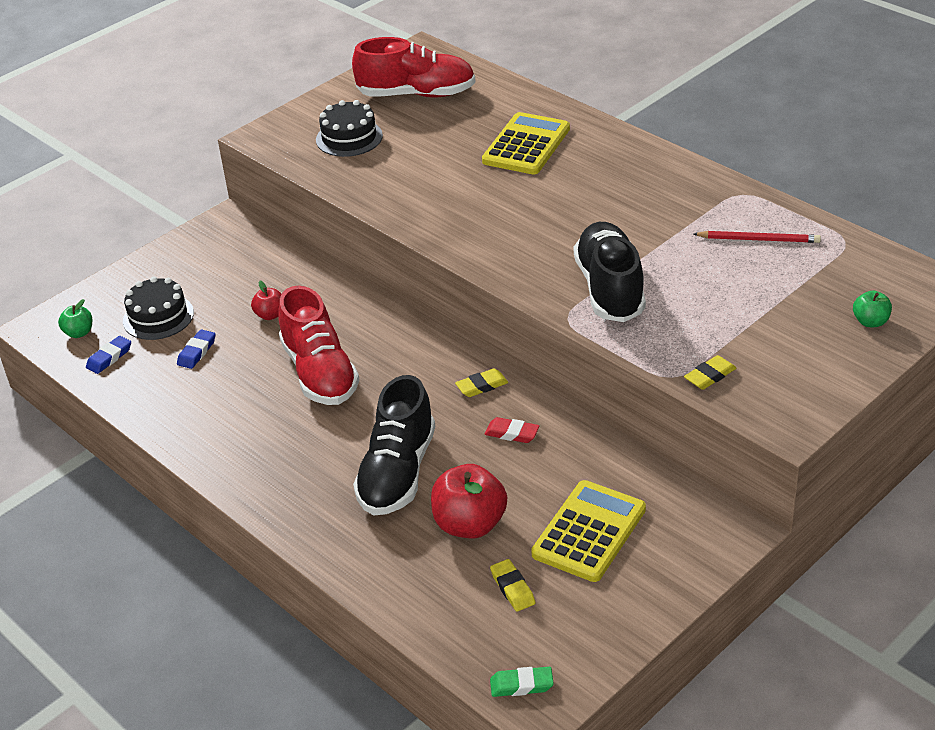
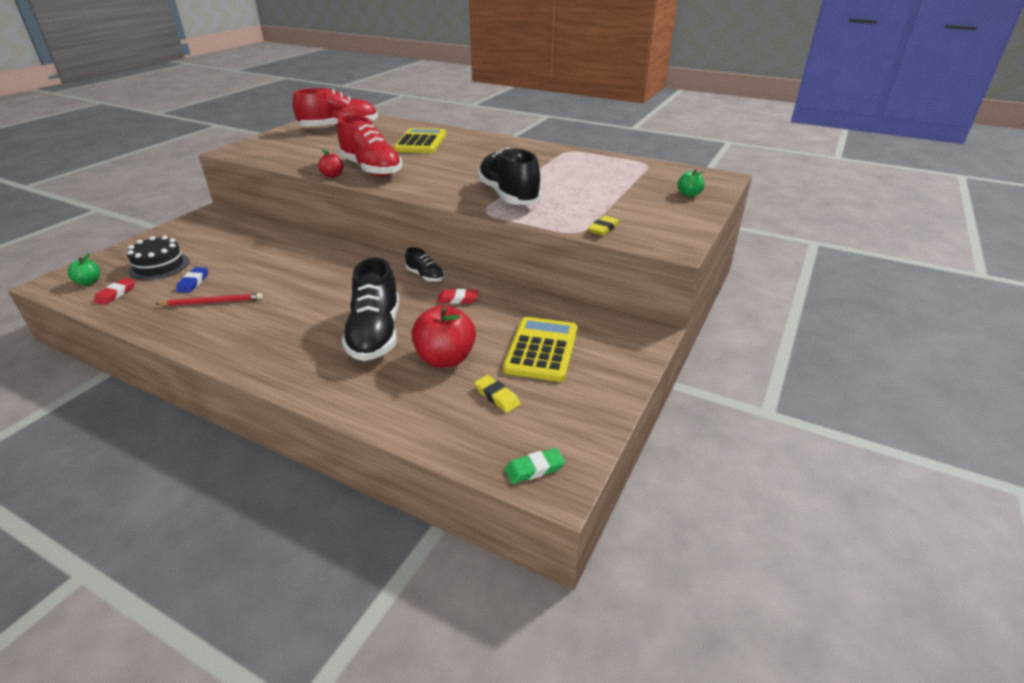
camera: 20 degrees left, 5 degrees down
blue eraser [86,336,131,374] -> red eraser [94,278,135,305]
red apple [251,281,281,320] -> red apple moved to [318,149,343,178]
red shoe [279,286,359,405] -> red shoe moved to [337,115,402,177]
black cake [316,100,383,157] -> none
yellow eraser [455,368,508,397] -> black shoe [405,247,444,282]
red pencil [693,231,821,243] -> red pencil moved to [156,293,263,306]

